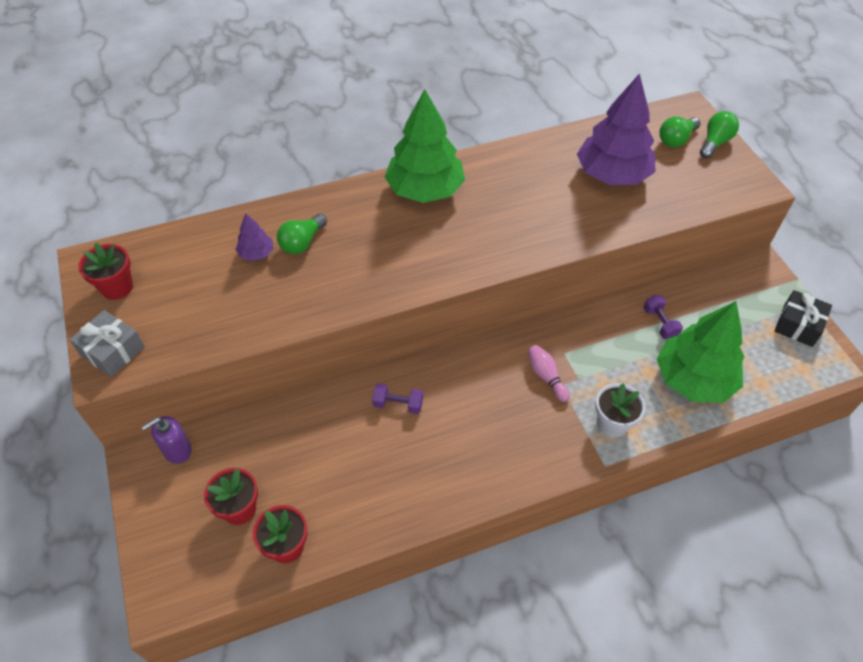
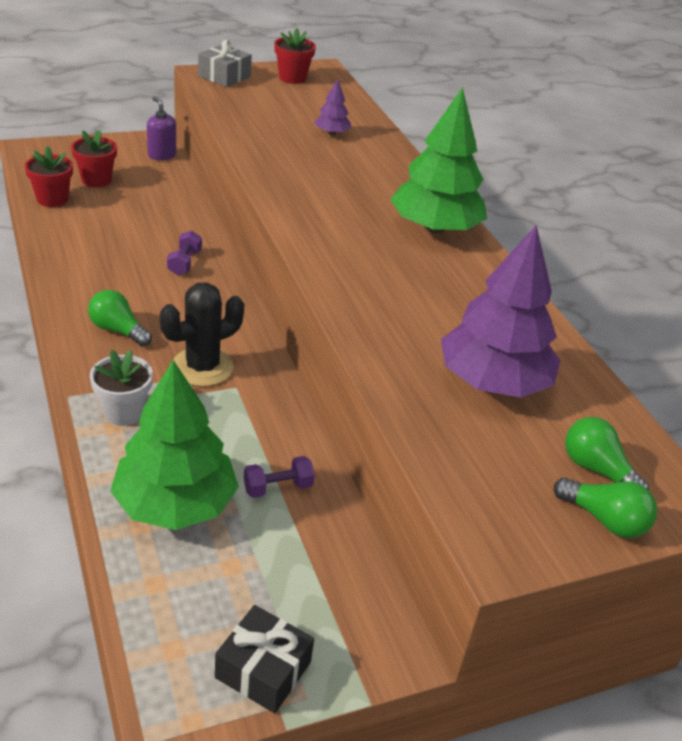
camera: 85 degrees right, 15 degrees down
green light bulb [277,214,327,254] -> green light bulb moved to [88,290,152,347]
pink bowling pin [528,345,570,402] -> black cactus [160,282,244,387]

